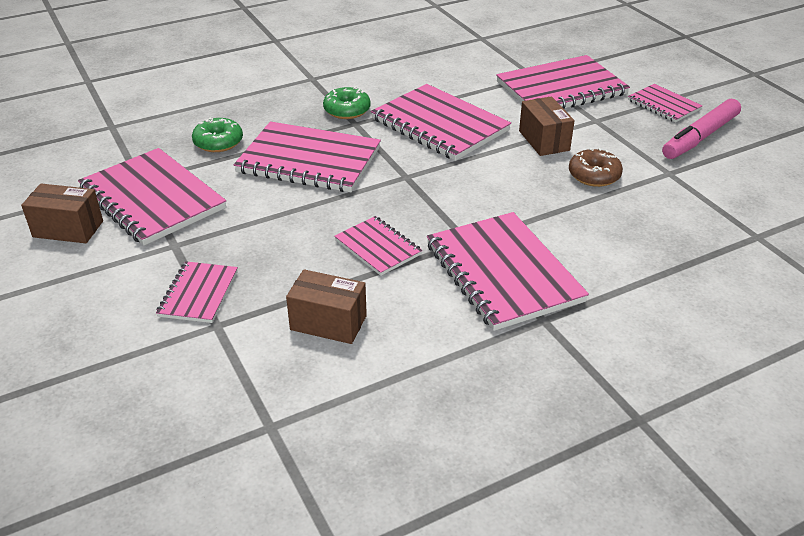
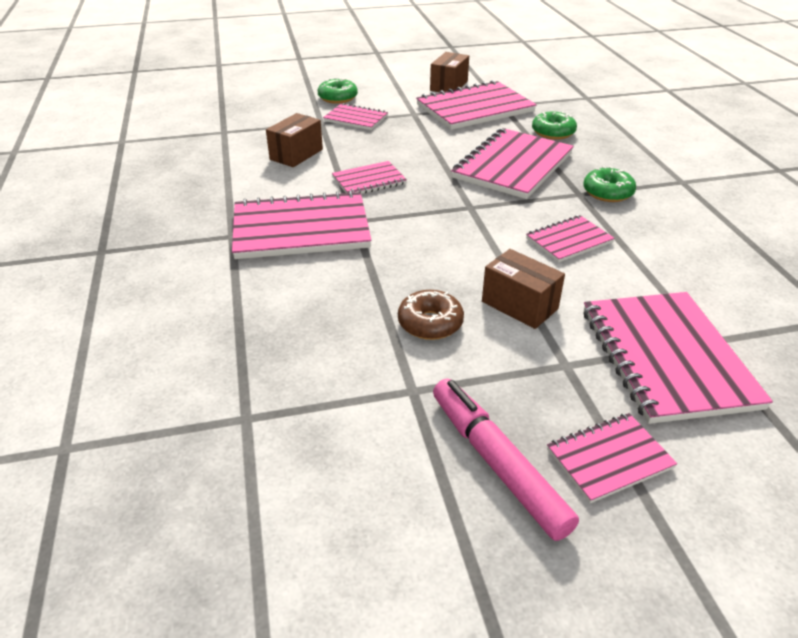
camera: 105 degrees right, 0 degrees up
pink notebook [371,84,511,161] -> pink notebook [526,215,615,263], size x0.53
brown box [519,96,575,156] -> brown box turned 45 degrees clockwise [482,249,565,329]
none -> green donut [318,78,358,104]

